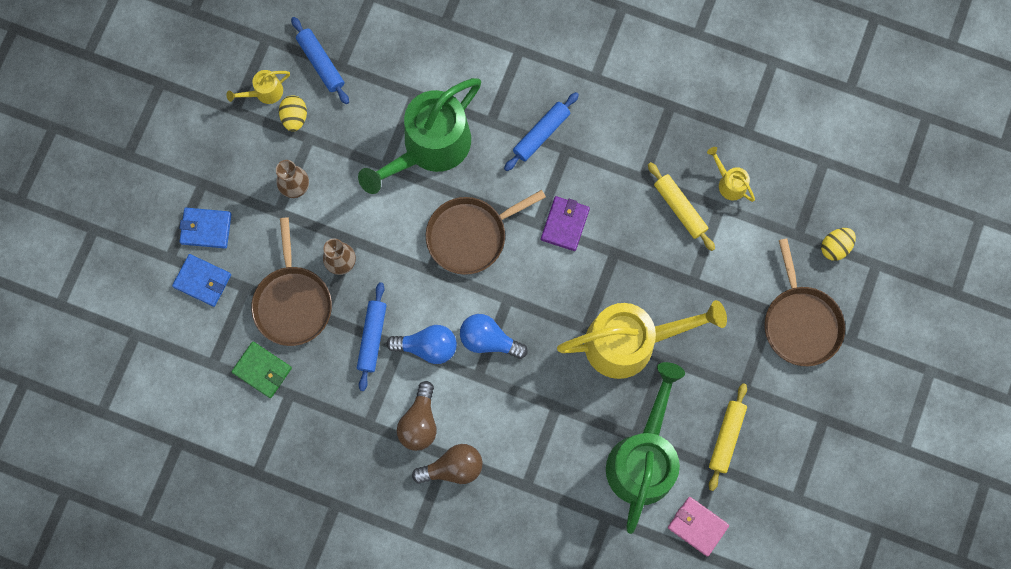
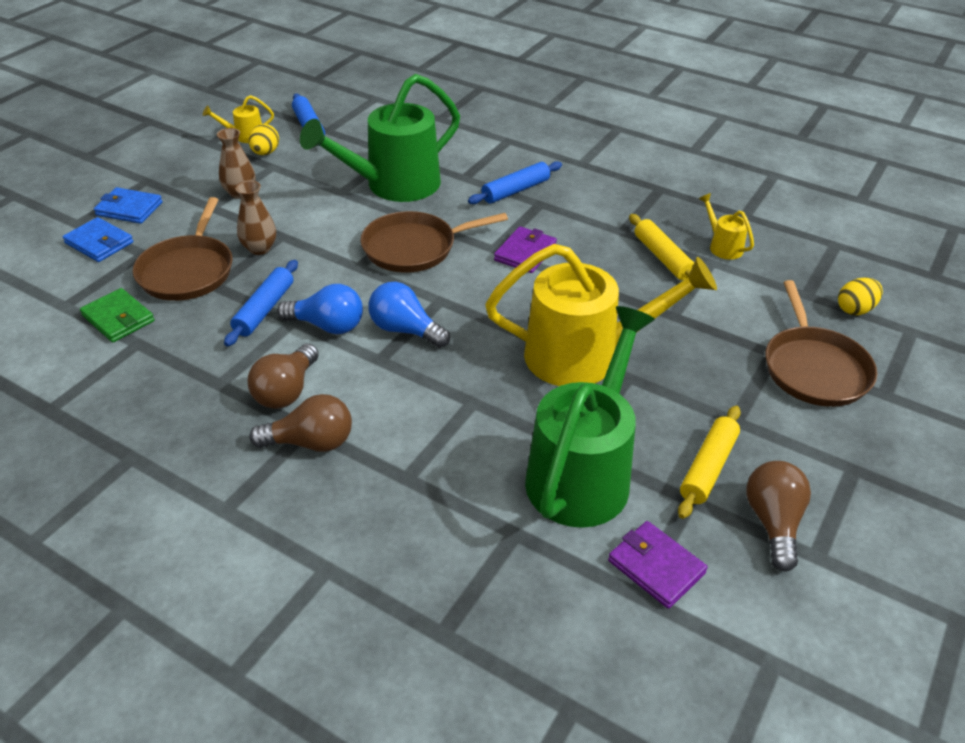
camera: 10 degrees right, 35 degrees down
pink wallet [668,497,729,556] -> purple wallet [608,521,708,609]
none -> brown light bulb [746,461,811,572]

